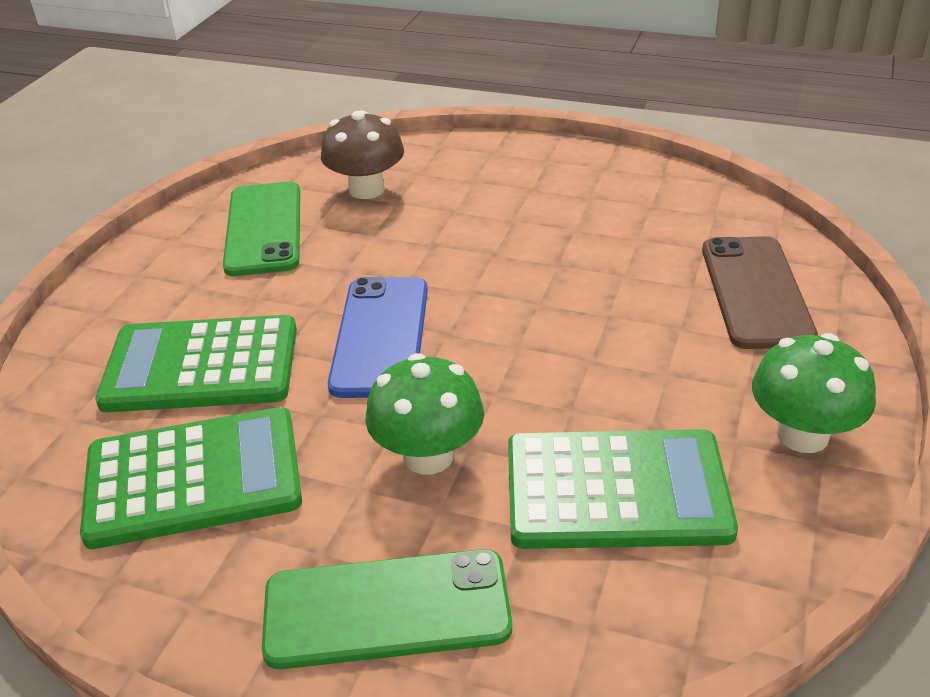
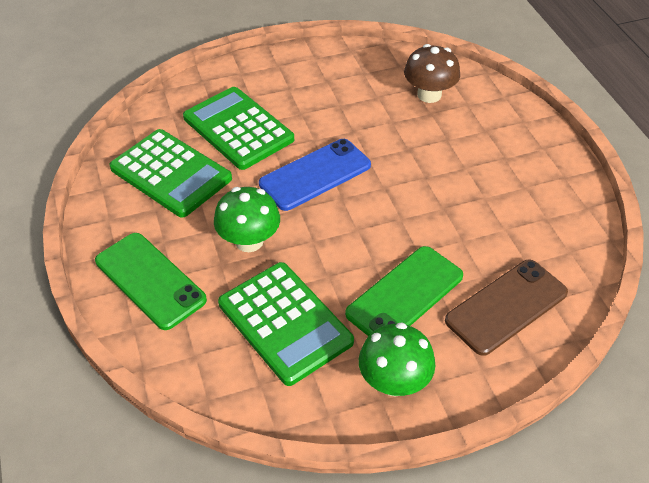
camera: 50 degrees right, 10 degrees up
green phone [223,182,300,276] -> green phone moved to [345,246,463,336]

